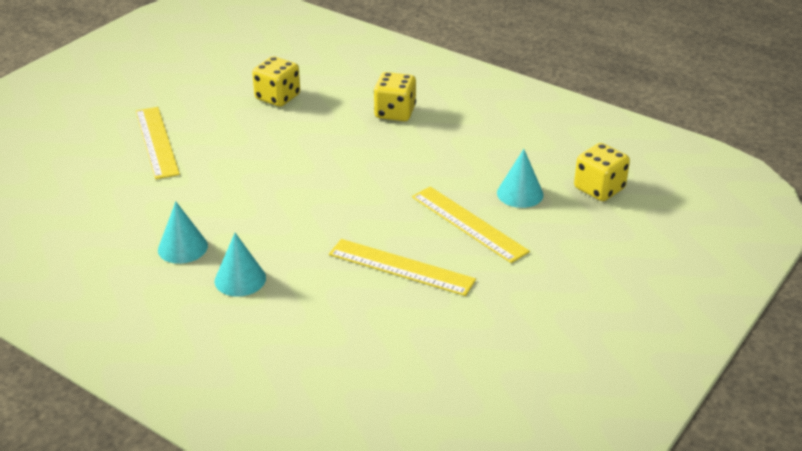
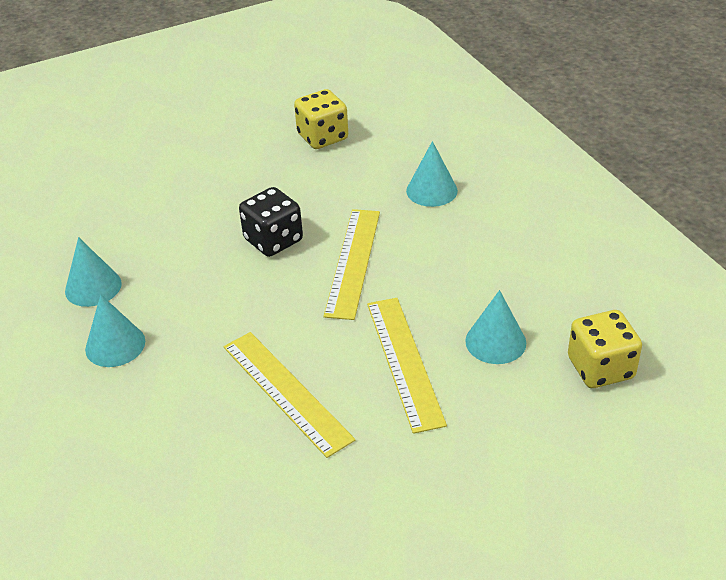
camera: 30 degrees right, 5 degrees up
yellow ruler [136,107,180,179] -> yellow ruler moved to [324,209,380,320]
yellow dice [374,72,416,121] -> turquoise cone [406,141,458,207]
none -> black dice [239,187,303,257]

